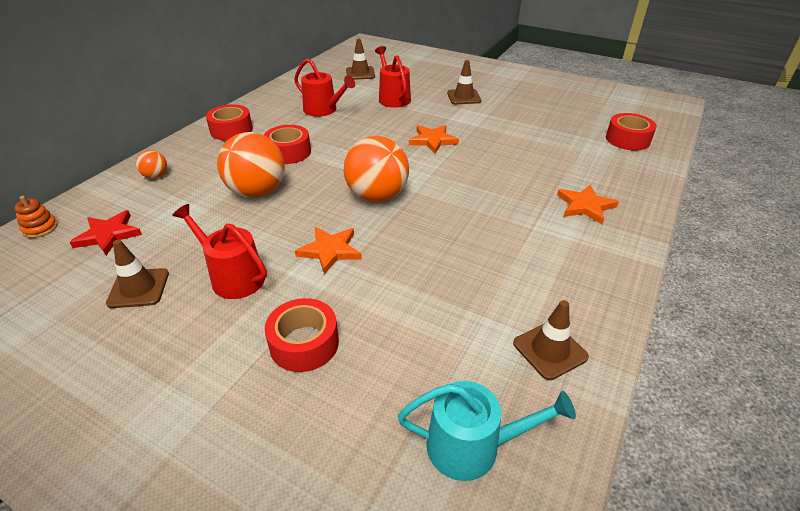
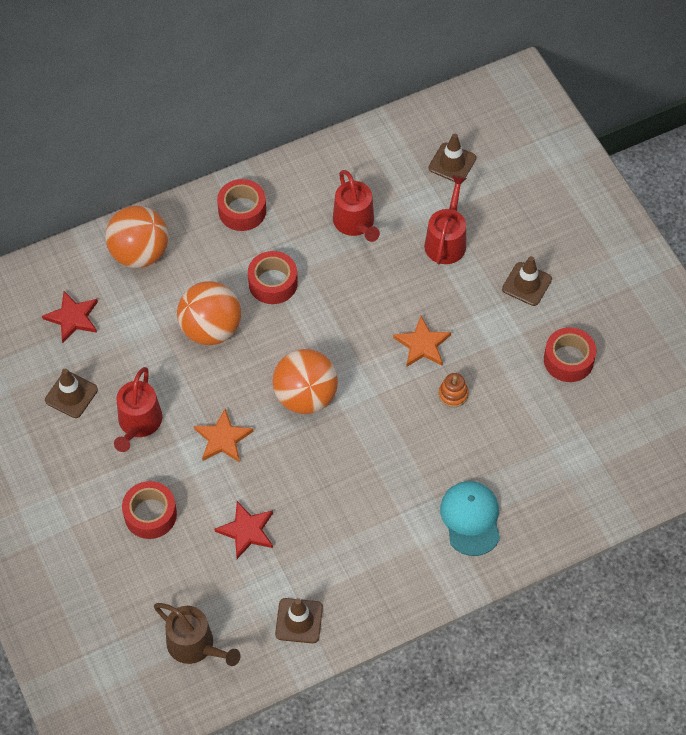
camera: 35 degrees right, 20 degrees up
orange stacking toy [14,196,58,238] -> orange stacking toy moved to [438,373,469,407]
orange ball [136,150,167,179] -> orange ball [106,206,168,268], size x2.14
red watering can [172,204,267,299] -> red watering can turned 150 degrees counterclockwise [114,367,162,452]
turquoise watering can [398,381,576,481] -> brown watering can [154,603,240,666]
orange star [557,185,619,225] -> turquoise cap [440,481,500,556]
red tape [606,113,657,150] -> red tape moved to [544,327,596,382]
none -> red star [215,501,273,559]

